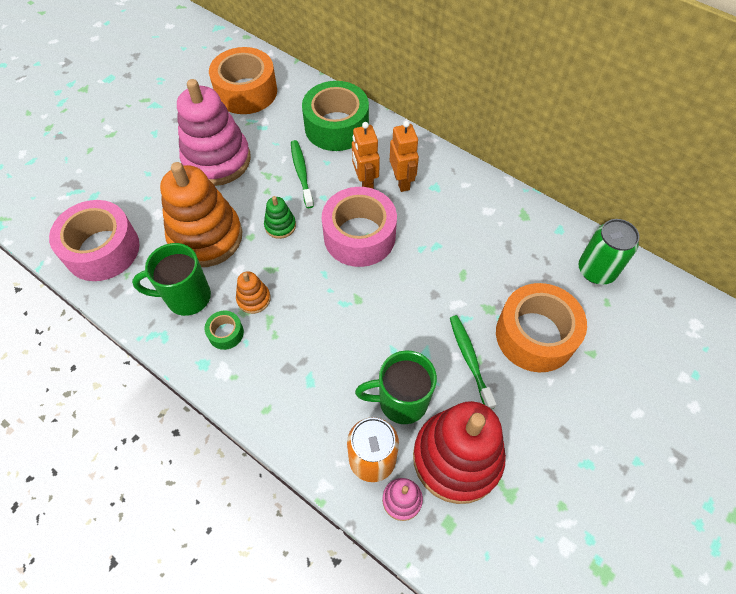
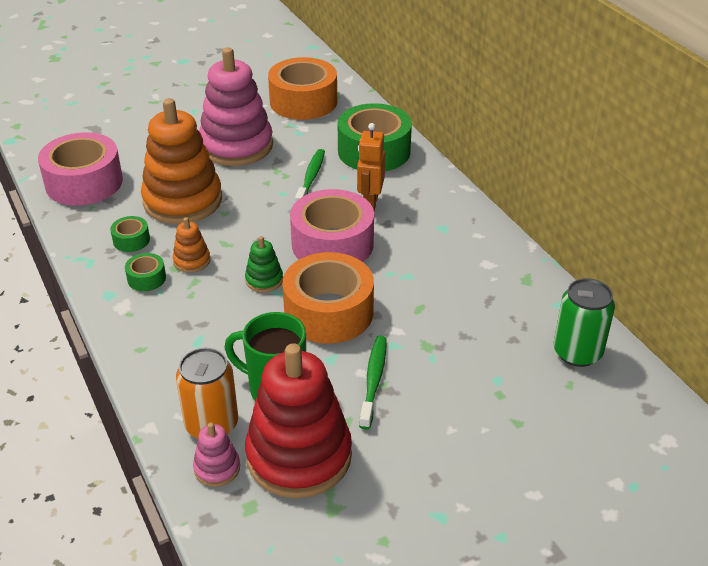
camera: 25 degrees right, 20 degrees down
green mug [132,243,211,316] -> green tape [110,216,150,252]
green stacking toy [264,196,296,239] -> green stacking toy moved to [245,236,283,292]
orange robot [390,121,419,192] -> none
orange tape [496,283,587,372] -> orange tape moved to [282,252,374,344]

